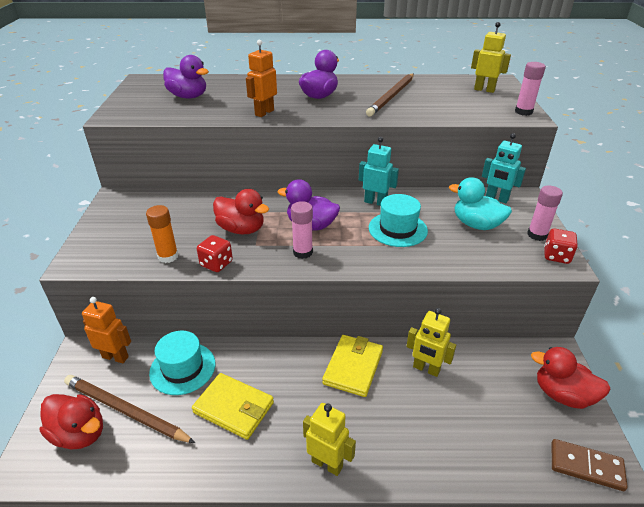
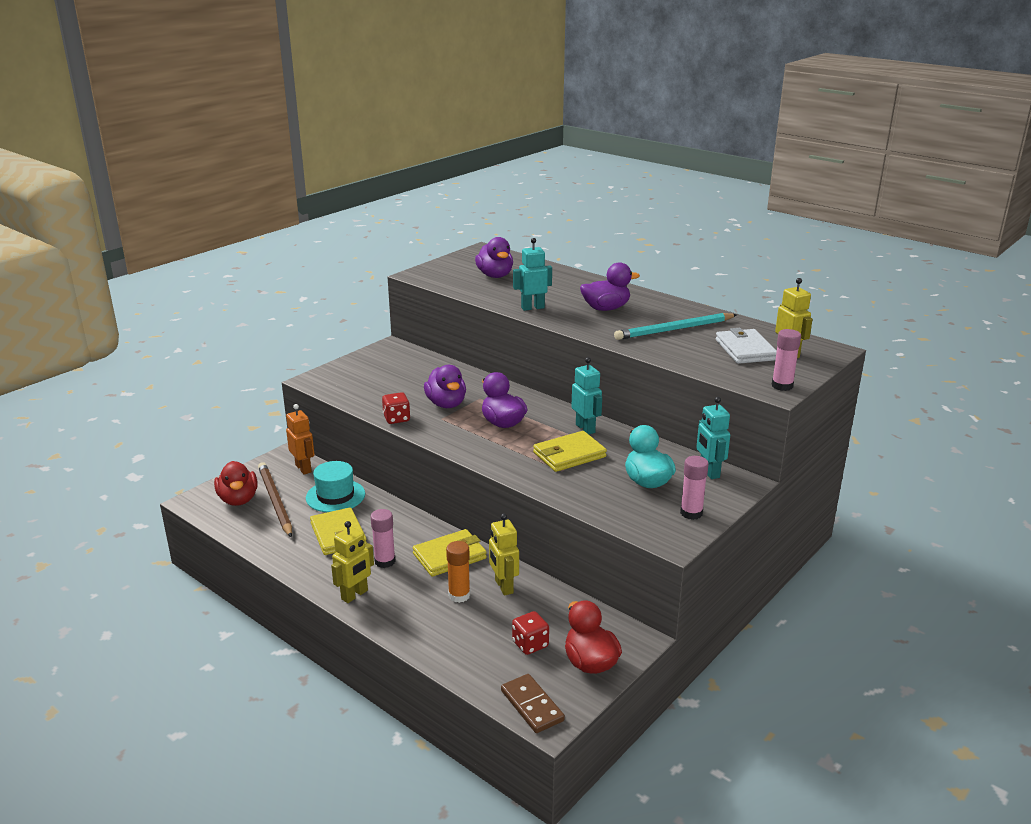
camera: 40 degrees right, 10 degrees down
orange glue stick [146,205,179,263] -> orange glue stick moved to [446,541,470,603]
red duck [213,189,269,234] -> purple duck [424,365,466,408]
orange robot [246,40,277,117] -> turquoise robot [513,238,552,311]
pink glue stick [291,201,313,259] -> pink glue stick moved to [371,509,396,568]
yellow robot [303,403,356,476] -> yellow robot turned 60 degrees clockwise [331,521,374,603]
brown pencil [366,73,414,117] -> turquoise pencil [614,313,737,340]
turquoise hat [369,194,428,247] -> yellow wallet [533,431,607,472]
red dice [544,228,578,264] -> red dice moved to [512,611,549,655]
none -> white wallet [716,328,777,364]

